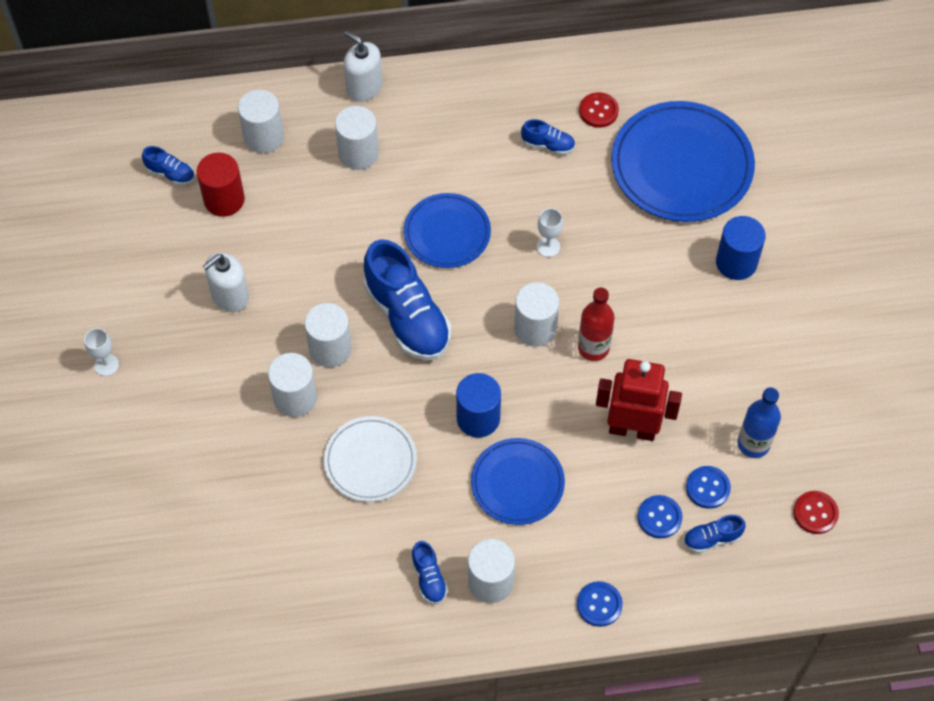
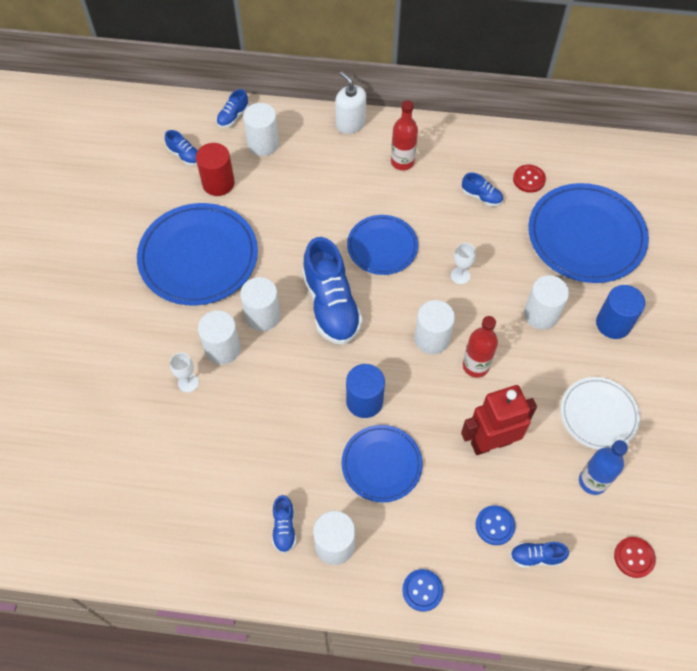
camera: 15 degrees right, 0 degrees up
white goblet [84,328,119,376] -> white goblet moved to [170,353,199,392]
white soap dispenser [203,253,249,312] -> blue plate [137,203,258,305]
white plate [324,416,417,502] -> white plate moved to [560,377,640,450]
white cylinder [335,106,379,170] -> white cylinder moved to [524,275,569,329]
red robot [596,359,682,441] -> red robot turned 45 degrees counterclockwise [461,385,537,455]
blue button [686,466,731,509] -> none
none -> blue shoe [216,89,249,128]
none -> red bottle [391,100,418,170]

